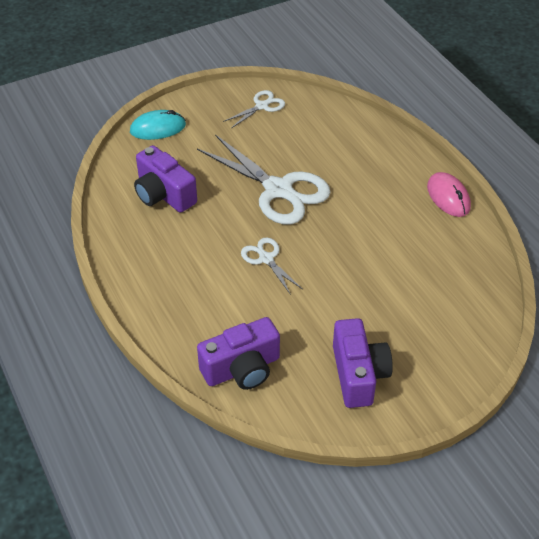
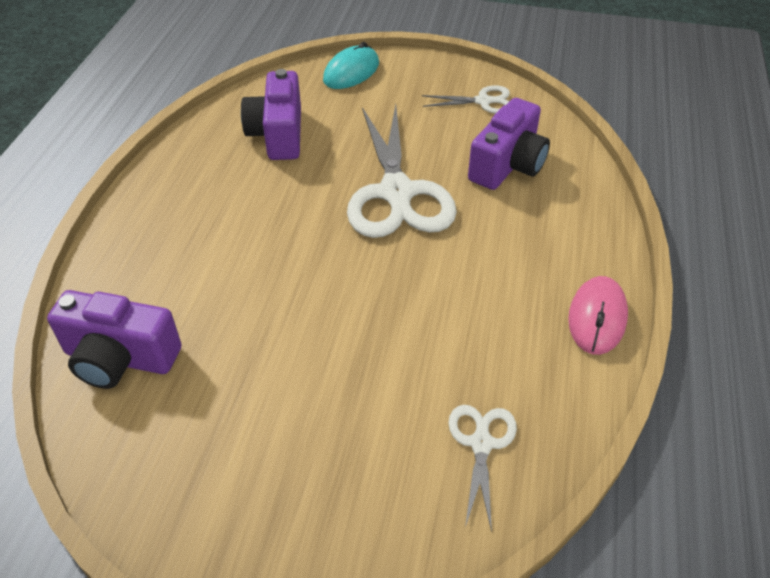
camera: 40 degrees right, 0 degrees up
turquoise mouse [130,110,186,140] -> turquoise mouse turned 75 degrees counterclockwise [323,42,379,89]
white scissors [241,238,303,295] -> white scissors moved to [448,405,517,532]
purple camera [333,318,393,408] -> purple camera moved to [468,98,550,190]

